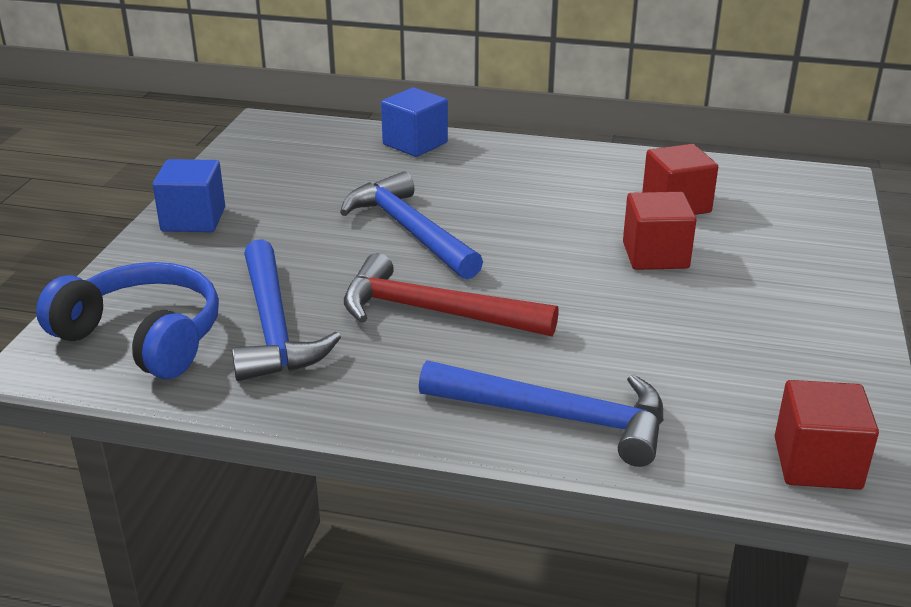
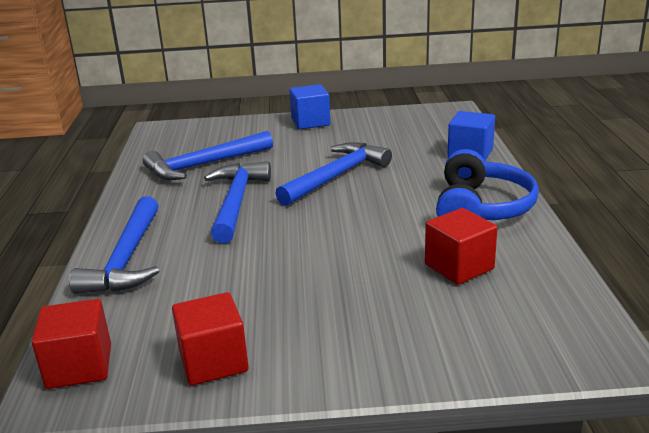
camera: 75 degrees right, 5 degrees down
blue headphones [36,262,219,379] -> blue headphones moved to [436,149,539,220]
red hammer [344,253,559,337] -> blue hammer [204,161,271,243]
red cube [623,192,697,270] -> red cube moved to [172,292,249,386]

